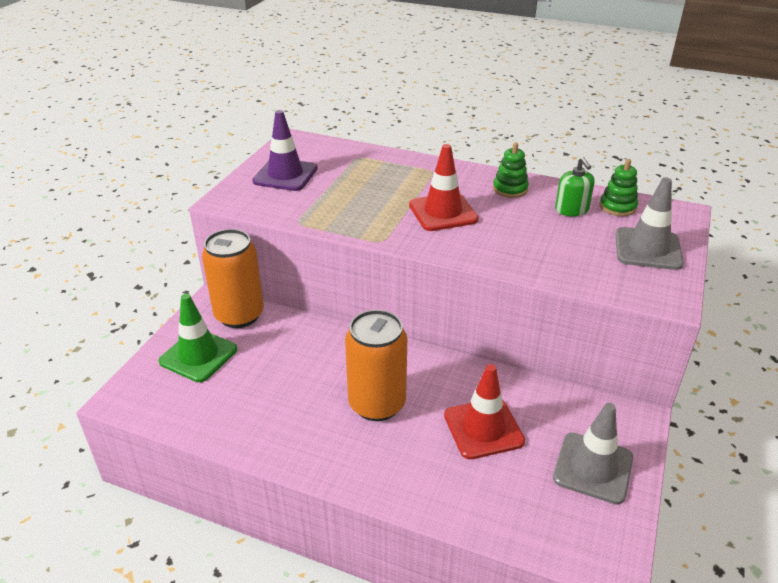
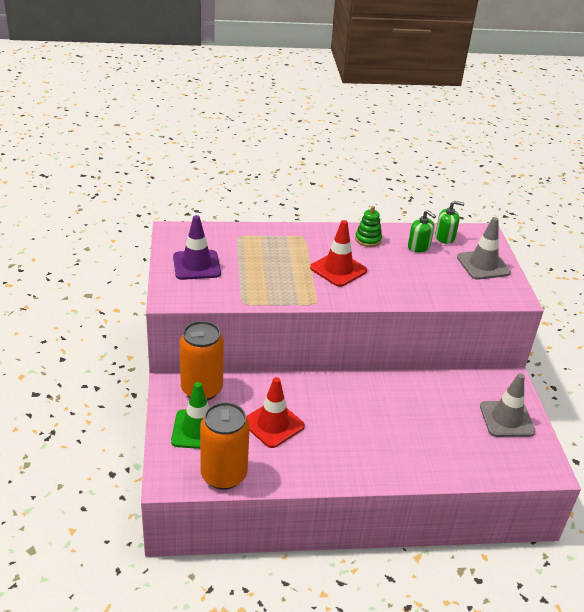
camera: 30 degrees left, 0 degrees up
orange can [345,310,407,421] -> orange can moved to [200,402,250,490]
red traffic cone [444,364,525,459] -> red traffic cone moved to [246,377,305,448]
green stacking toy [600,159,638,216] -> green soap dispenser [435,201,465,244]

